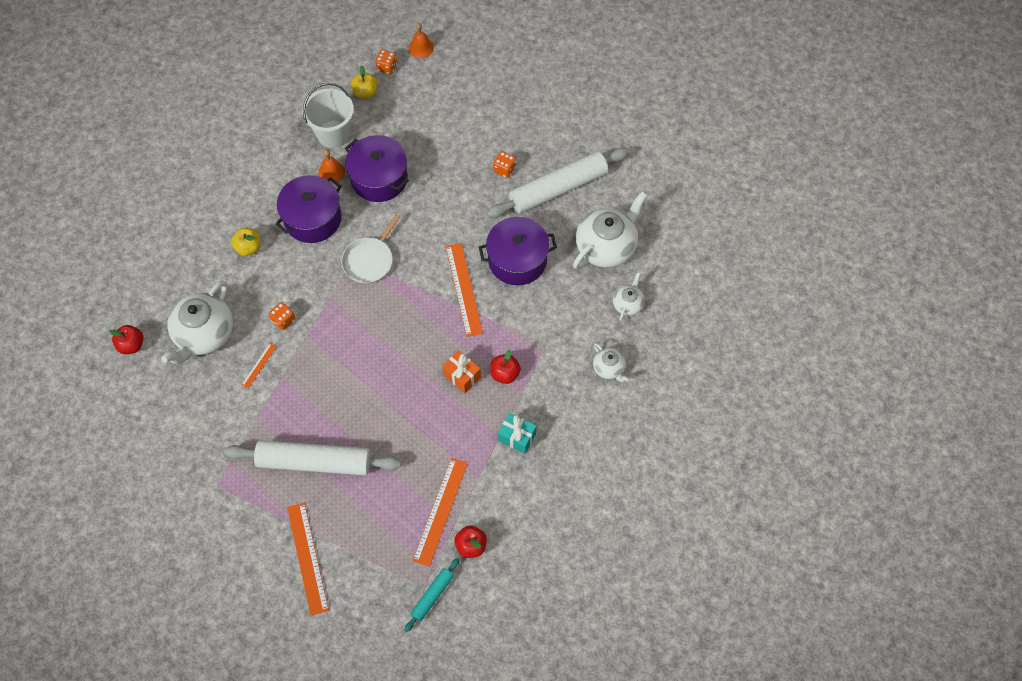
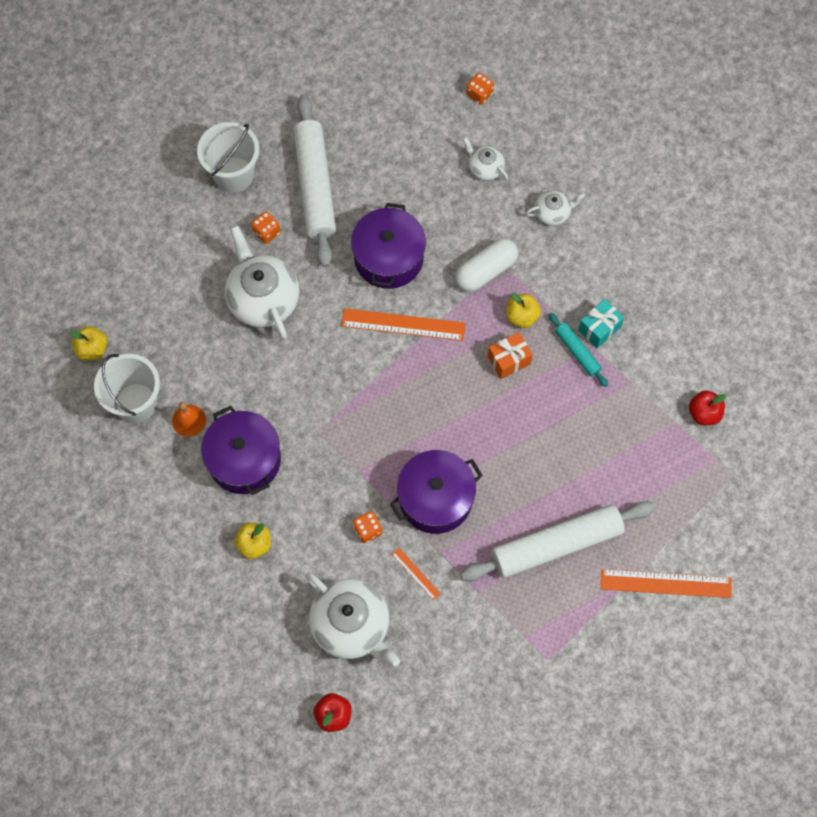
camera: 70 degrees left, 5 degrees up
white rolling pin [224,440,402,475] -> white rolling pin turned 45 degrees clockwise [460,501,655,581]
white pan [341,214,400,284] -> none
purple pot [345,135,409,202] -> purple pot moved to [390,450,483,534]
orange dice [375,49,397,75] -> orange dice moved to [466,73,494,105]
turquoise rolling pin [404,558,460,632] -> turquoise rolling pin moved to [549,313,608,387]
orange bell [409,23,434,58] -> none
orange ruler [413,458,468,567] -> none
red apple [490,350,521,384] -> yellow apple [506,292,541,328]
white teapot [573,191,647,269] -> white teapot moved to [225,225,300,340]
none -> white bucket [197,122,259,193]
none -> white capsule [455,238,518,292]

